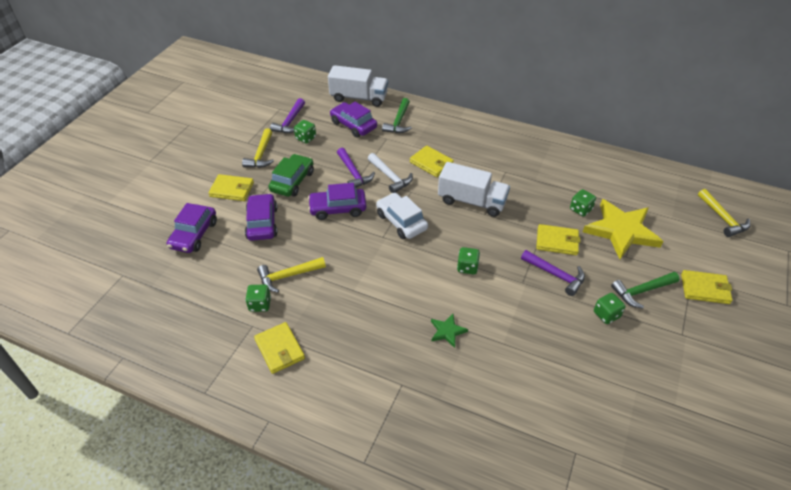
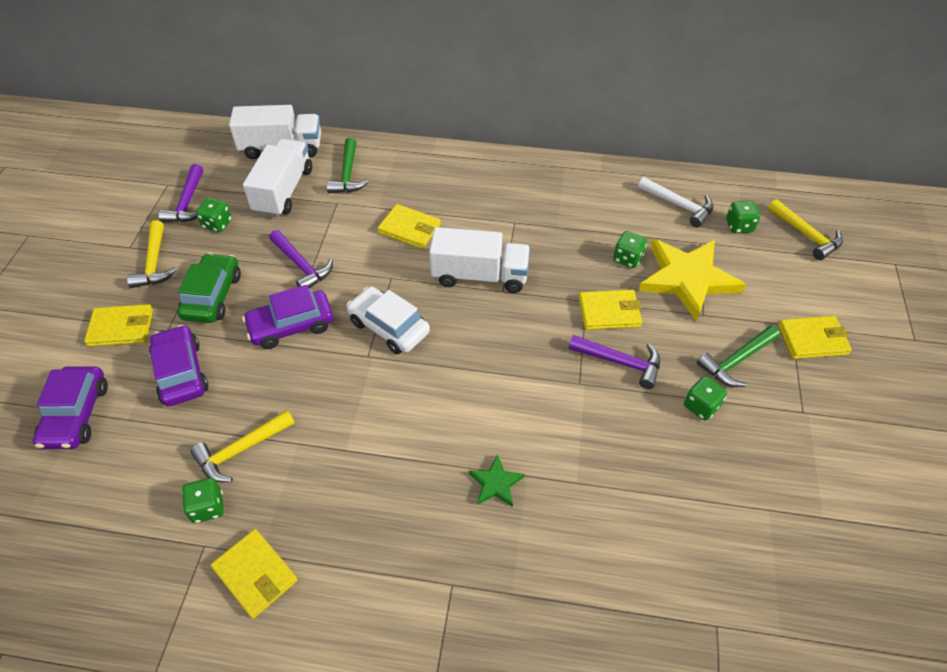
camera: 15 degrees left, 5 degrees up
purple car [330,102,377,138] -> white truck [243,139,312,217]
white hammer [368,153,413,193] -> white hammer moved to [638,177,713,227]
green dice [457,247,480,274] -> green dice moved to [726,201,760,233]

